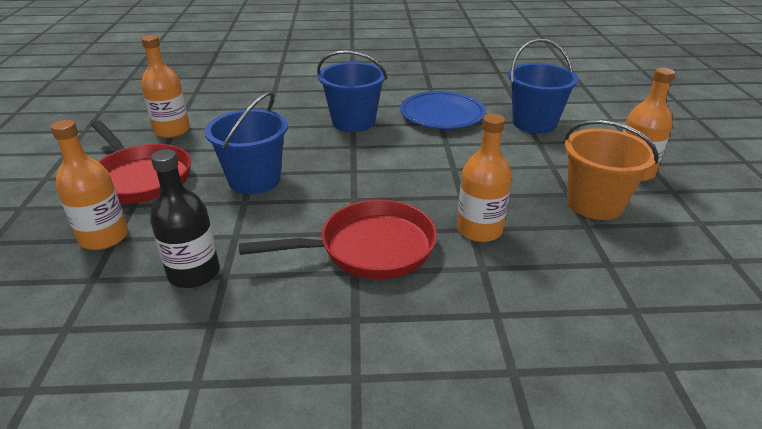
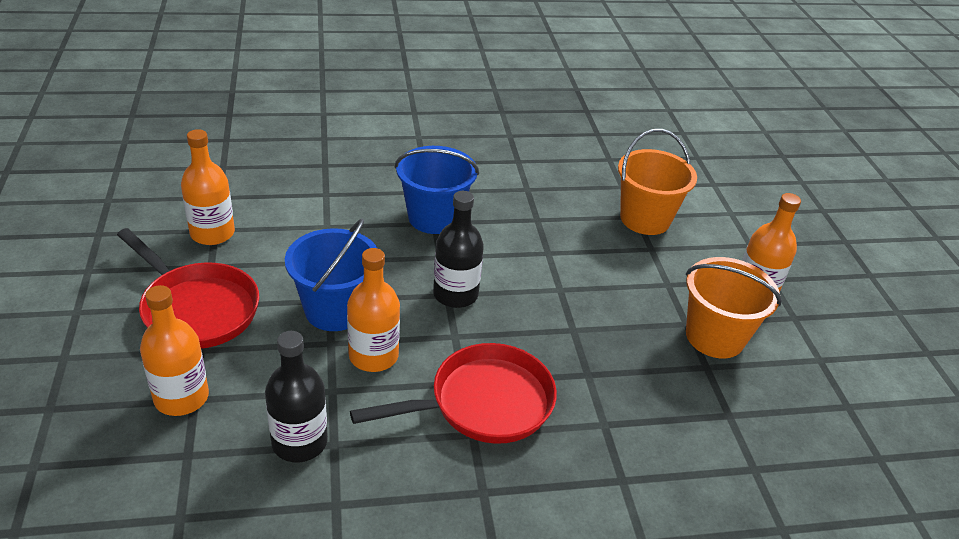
camera: 10 degrees left, 5 degrees up
blue plate [400,91,486,129] -> none
orange bottle [457,114,512,242] -> orange bottle moved to [347,248,400,372]
blue bucket [508,39,579,133] -> orange bucket [618,129,697,235]
none -> black bottle [433,191,484,308]

